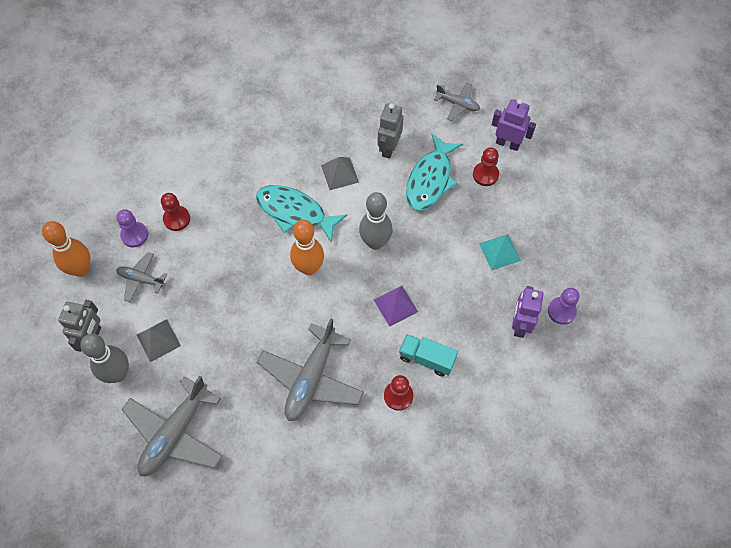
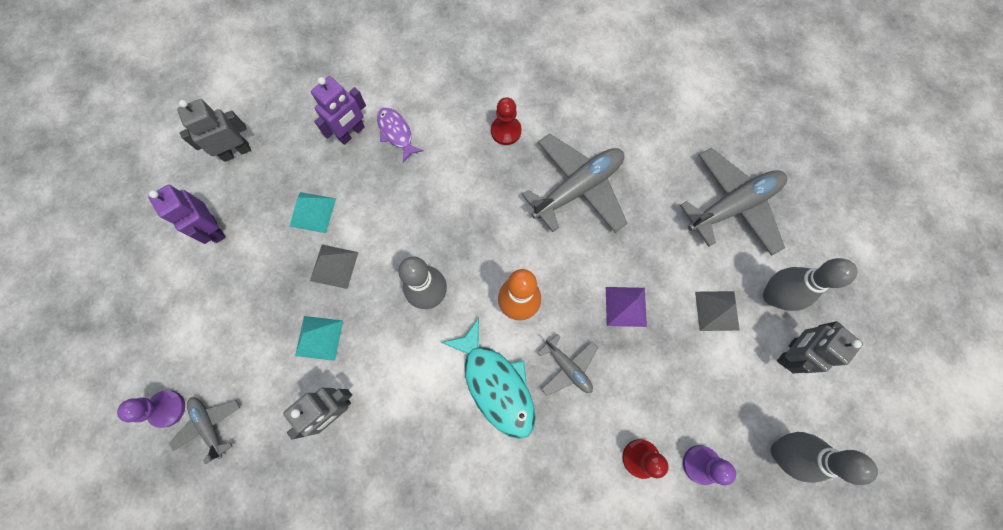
camera: 150 degrees left, 10 degrees up
orange bowling pin [42,221,90,277] -> grey bowling pin [771,432,878,485]
grey plane [116,252,167,302] -> grey plane moved to [537,334,598,396]
grey pyramid [321,157,359,190] -> grey pyramid moved to [310,245,359,289]
purple pyramid [374,286,418,327] -> purple pyramid moved to [606,287,647,327]
turquoise truck [399,334,458,376] -> none
turquoise fish [406,134,463,211] -> turquoise pyramid [295,316,343,361]
red pawn [473,147,499,186] -> none
purple robot [492,99,536,151] -> purple robot moved to [148,185,226,244]
purple pawn [548,288,579,325] -> purple pawn moved to [117,391,185,428]
none -> grey robot [177,99,251,162]
none -> purple fish [377,107,424,163]

